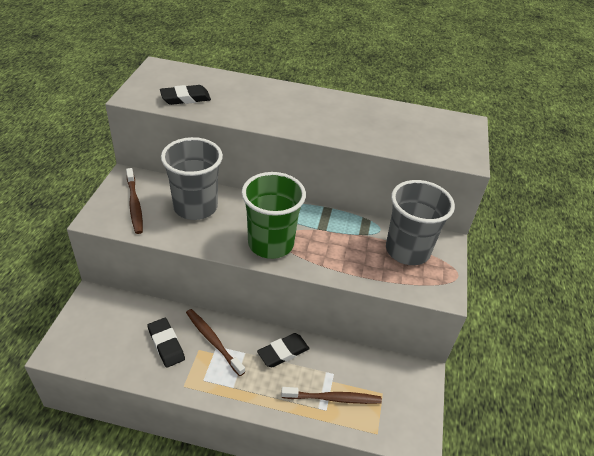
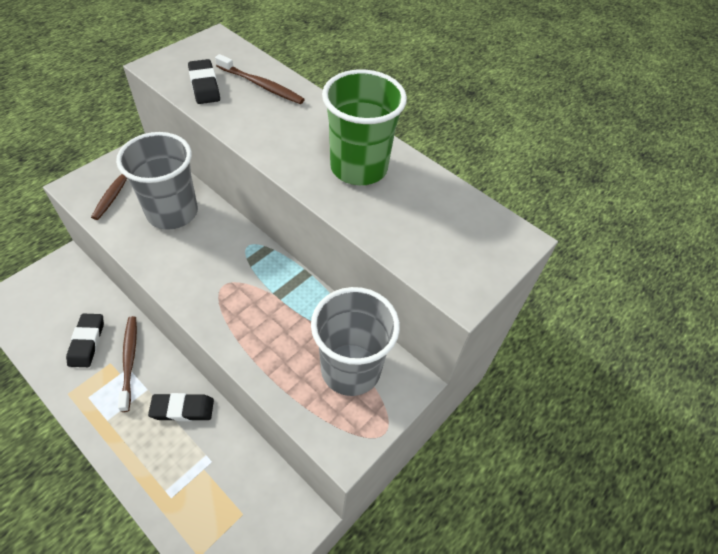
camera: 30 degrees right, 10 degrees up
black eraser [160,85,211,105] -> black eraser turned 60 degrees clockwise [188,59,220,104]
green cup [241,172,306,259] -> green cup moved to [322,69,407,185]
brown toothbrush [281,387,382,404] -> brown toothbrush moved to [215,54,305,104]

